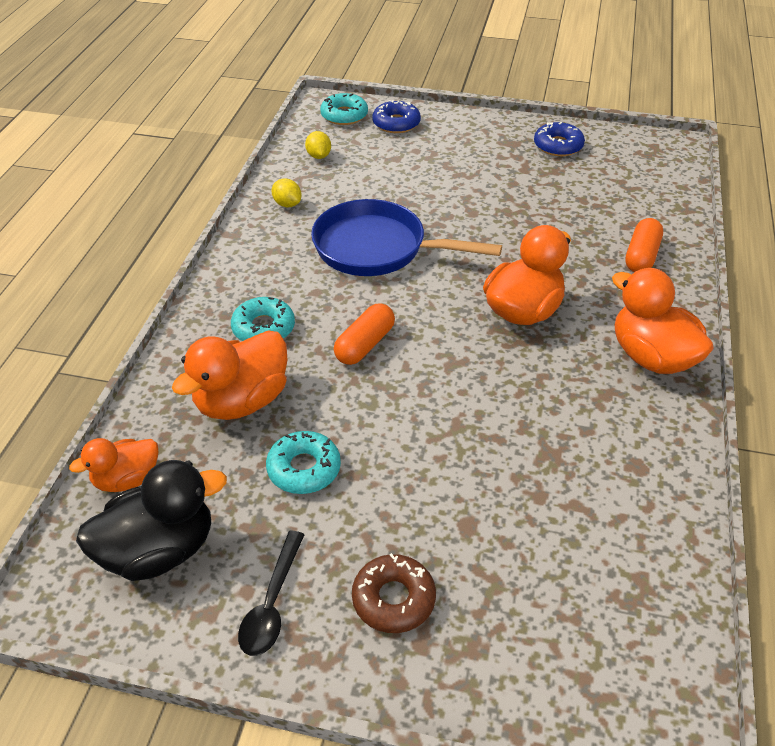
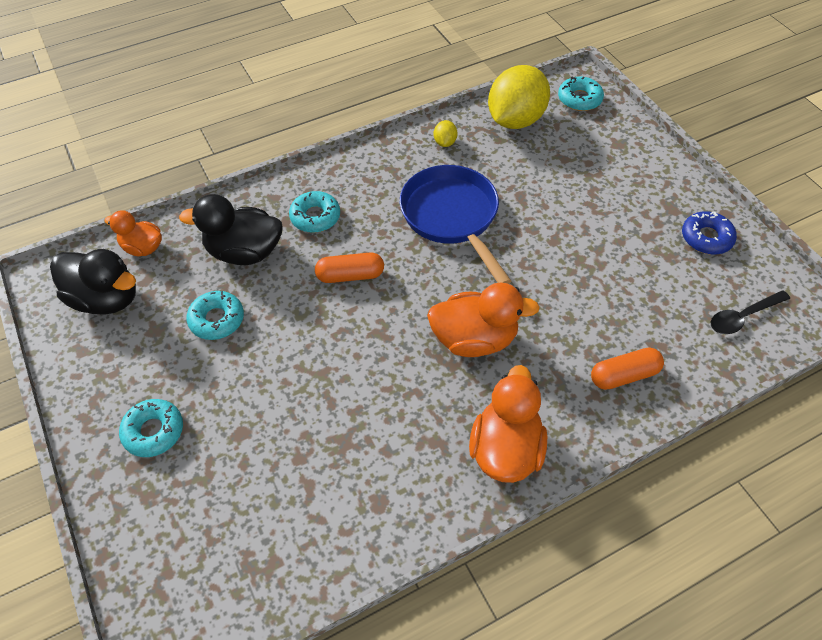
camera: 50 degrees right, 10 degrees up
orange duck [172,330,288,420] -> black duck [179,194,283,265]
black spoon [238,531,305,656] -> black spoon moved to [711,290,790,334]
yellow lemon [305,131,331,159] -> yellow lemon [488,65,550,129], size x2.45
brown donut [352,553,436,633] -> turquoise donut [119,399,183,457]
blue donut [372,100,421,133] -> none

